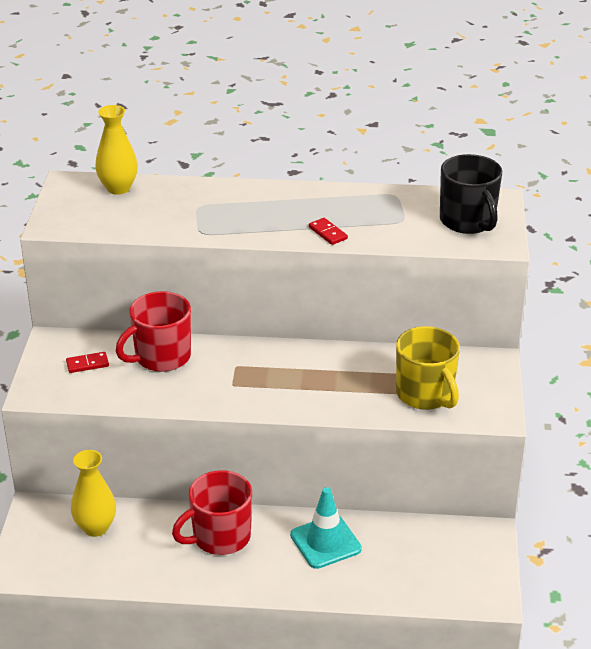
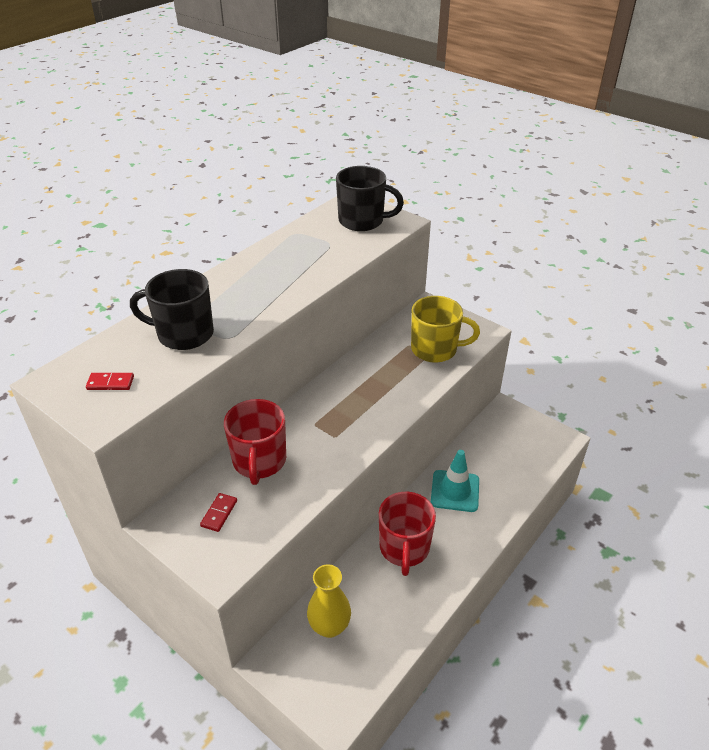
camera: 55 degrees left, 5 degrees up
yellow vase [95,105,138,195] -> none
red domino [309,218,348,245] -> red domino moved to [86,373,134,390]
none -> black mug [130,269,214,350]

